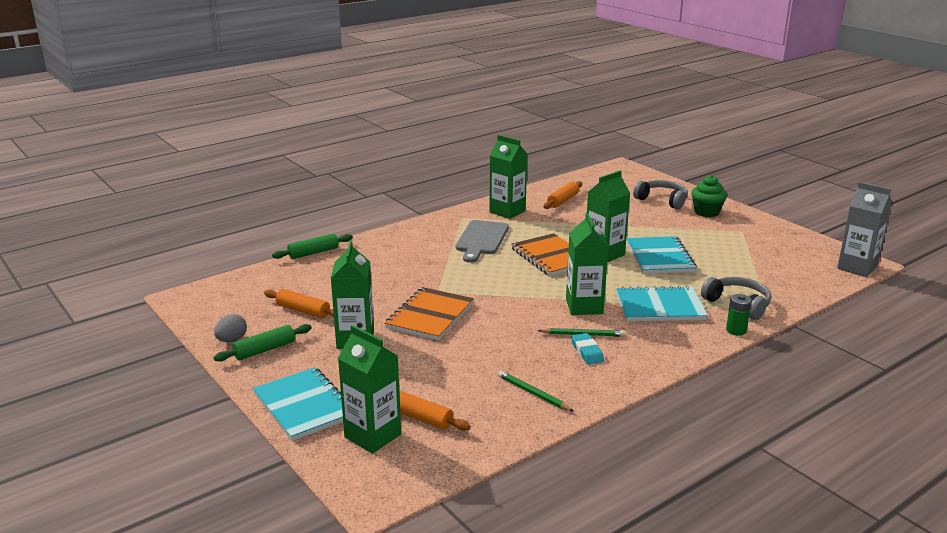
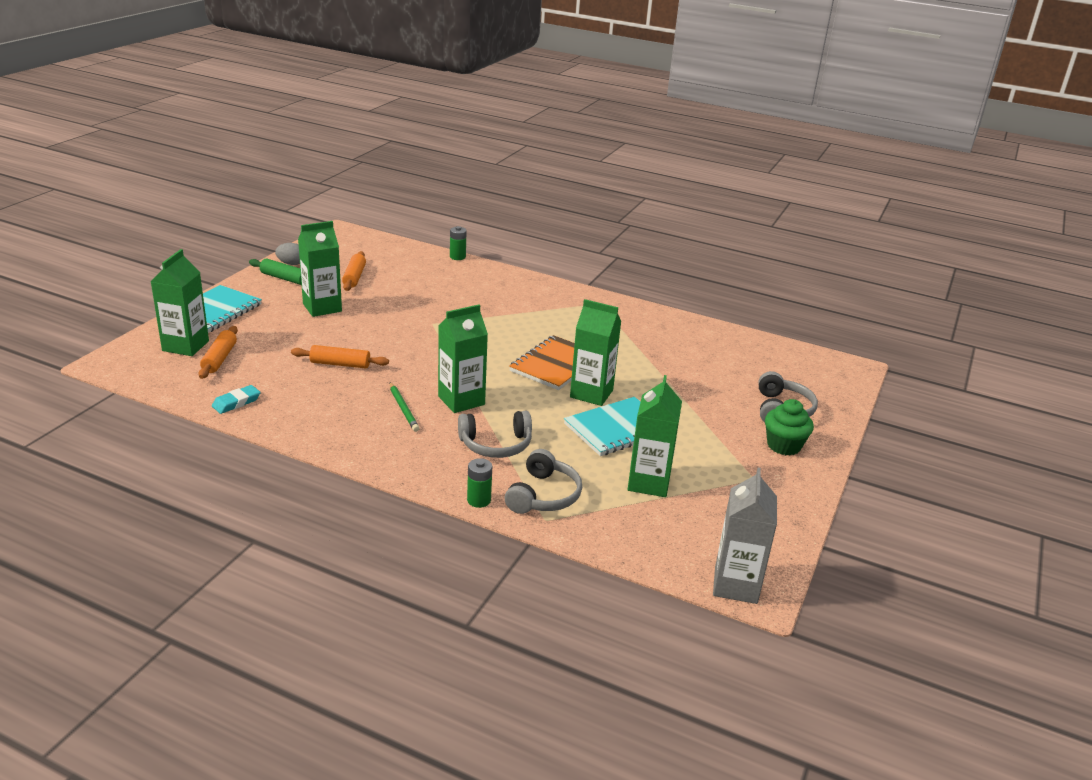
camera: 60 degrees right, 5 degrees up
green rolling pin [272,233,353,259] -> green battery [450,226,467,260]
orange notebook [385,287,474,340] -> none
grey cutting board [455,220,509,263] -> none
green carton [489,135,527,219] -> green carton moved to [628,375,682,497]
green pencil [498,371,574,411] -> none
orange rolling pin [544,181,582,209] -> orange rolling pin moved to [291,345,389,368]
turquoise eraser [571,333,604,365] -> turquoise eraser moved to [212,385,261,414]
turquoise notebook [616,286,708,321] -> grey headphones [458,411,532,458]

